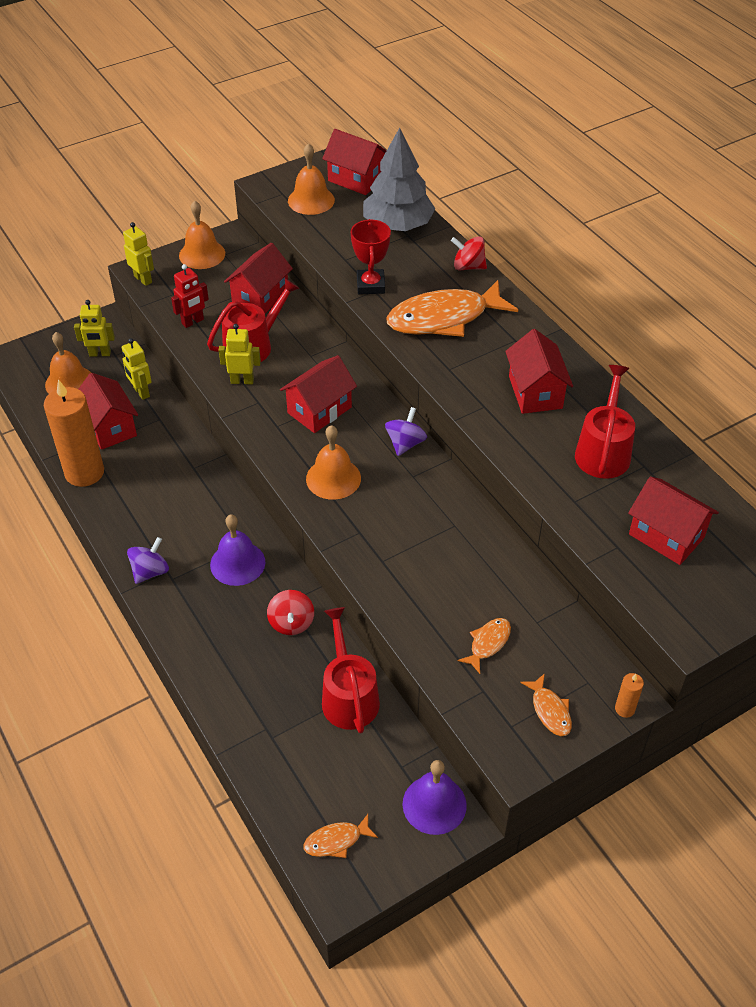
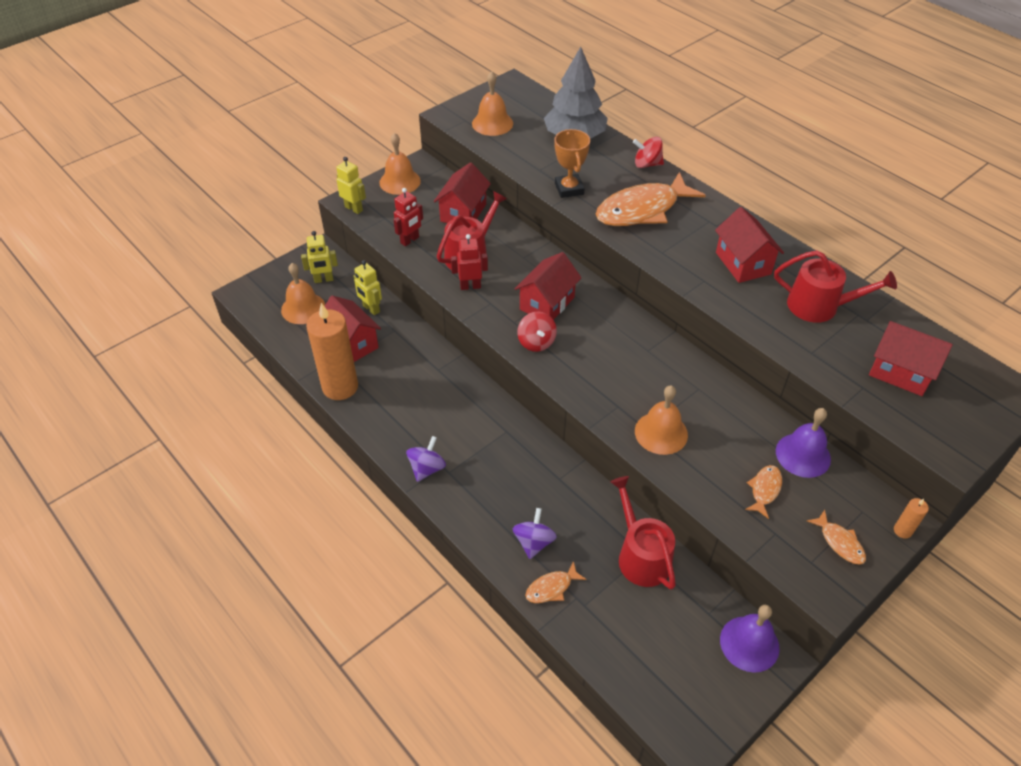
camera: 10 degrees left, 0 degrees up
purple bell [210,514,265,586] -> purple bell moved to [776,408,831,478]
yellow robot [219,324,261,384] -> red robot [451,234,488,290]
red spinning top [267,590,314,635] -> red spinning top moved to [517,311,557,352]
orange fish [303,814,378,858] -> orange fish moved to [525,561,587,603]
orange bell [306,425,361,500] -> orange bell moved to [635,385,688,455]
red house [322,129,387,195] -> none
red trophy [351,219,391,294] -> orange trophy [554,129,590,198]
purple spinning top [385,407,427,456] -> purple spinning top moved to [513,508,557,559]
red watering can [575,365,635,479] -> red watering can turned 105 degrees clockwise [774,250,897,323]

